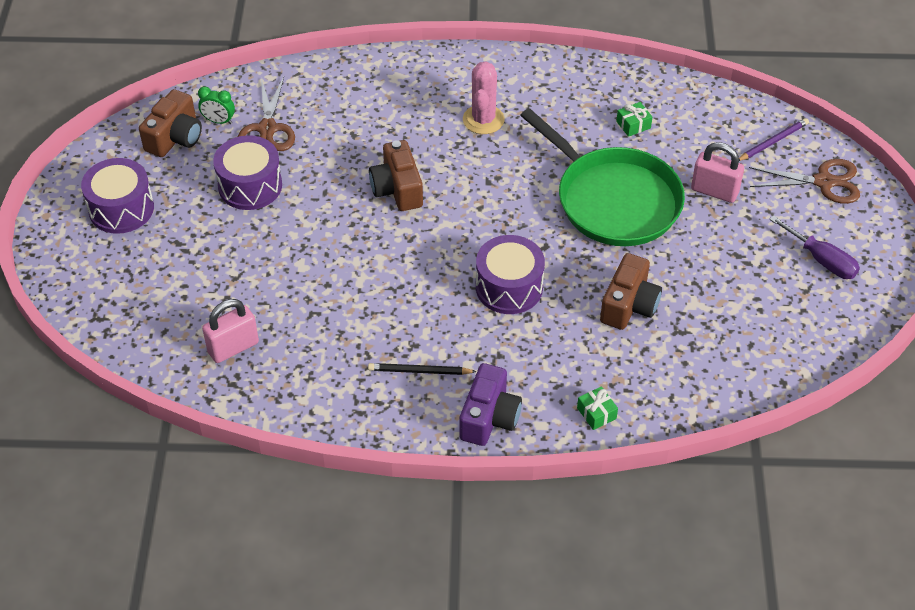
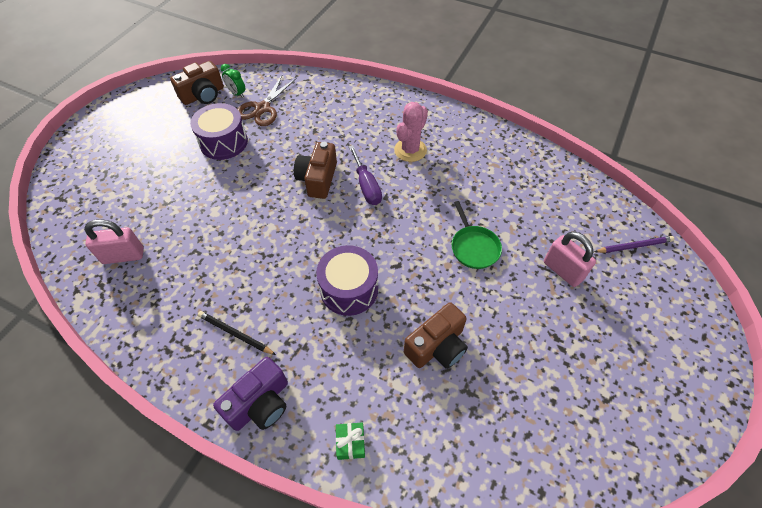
camera: 25 degrees right, 5 degrees up
purple drum [81,158,154,234] -> none
green pan [520,108,685,246] -> green pan [452,201,502,269], size x0.47
green gift [616,102,652,137] -> none
brown scissors [749,159,860,204] -> none
purple screwdriver [769,215,860,279] -> purple screwdriver moved to [349,145,382,205]

